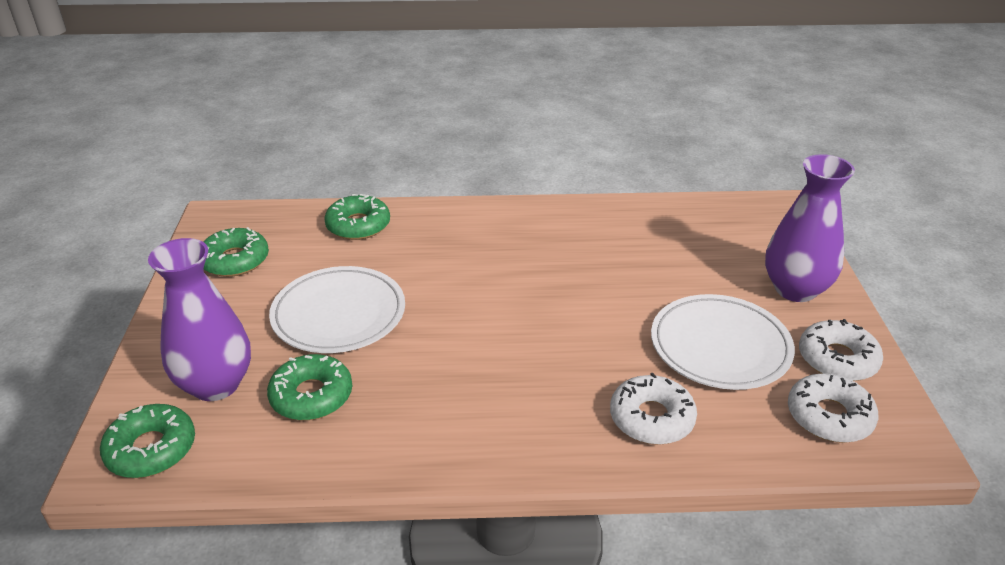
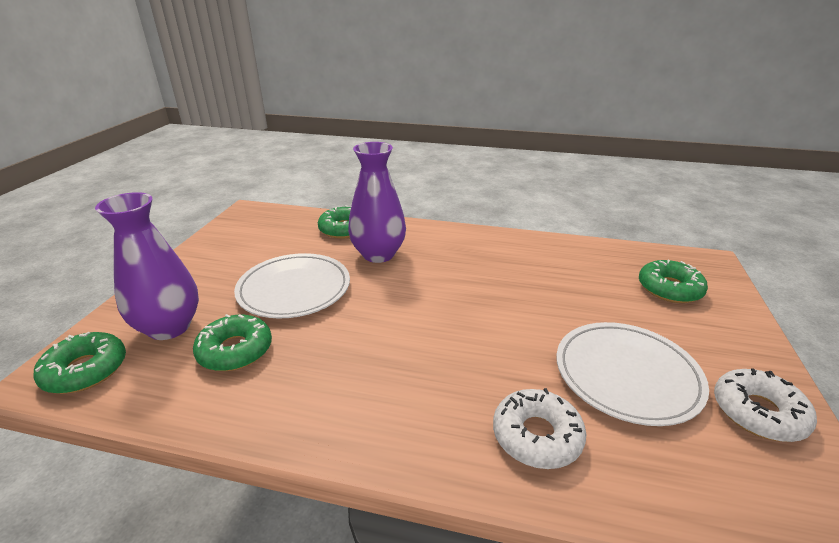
camera: 15 degrees right, 5 degrees down
green donut [203,227,269,277] -> green donut moved to [639,260,708,303]
purple vase [765,154,855,302] -> purple vase moved to [348,142,406,263]
white donut [788,373,878,443] -> none

